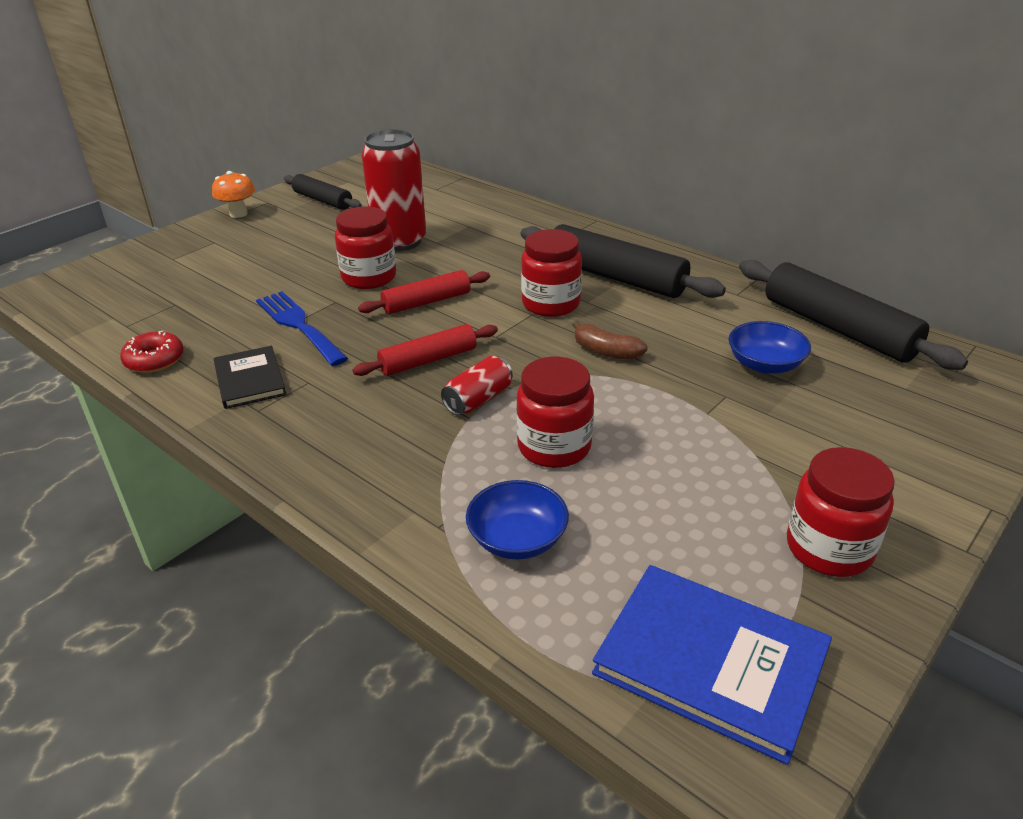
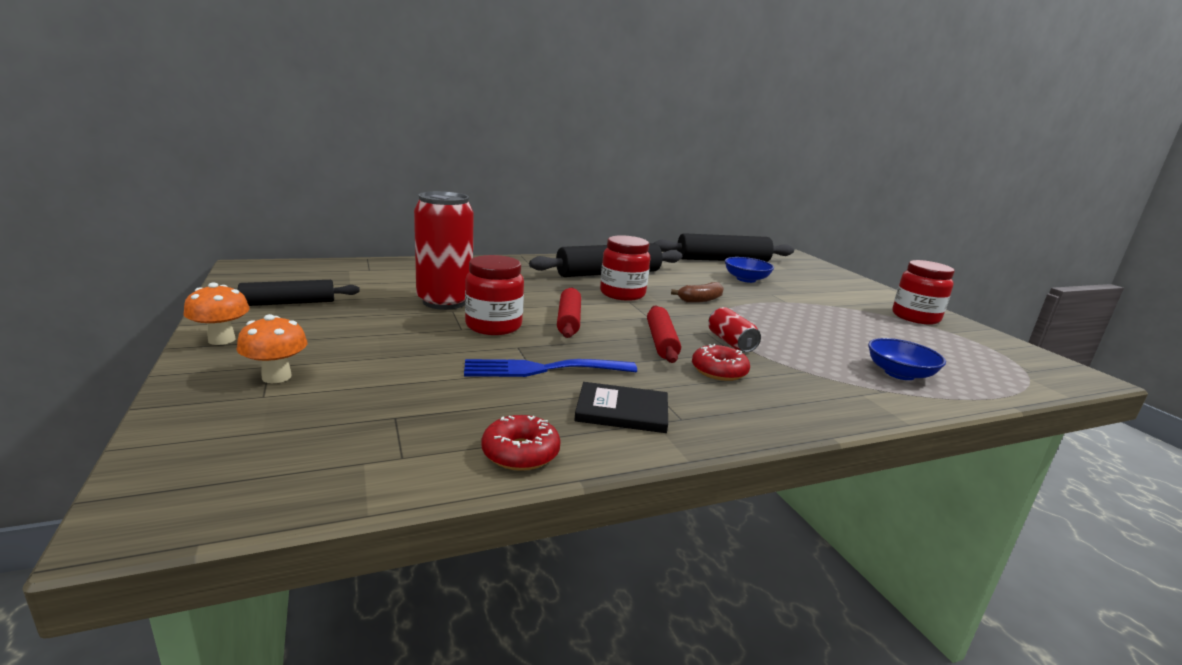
camera: 65 degrees left, 15 degrees down
red jar [516,357,594,468] -> none
blue book [592,565,832,765] -> none
none -> orange mushroom [236,314,308,383]
none -> red donut [692,344,750,381]

